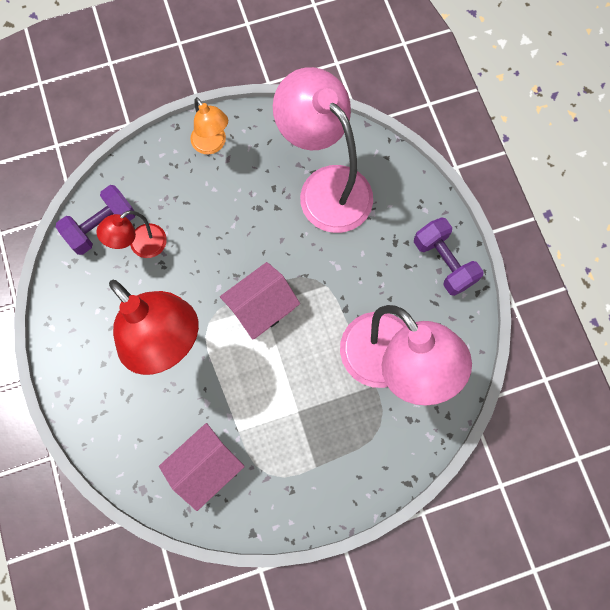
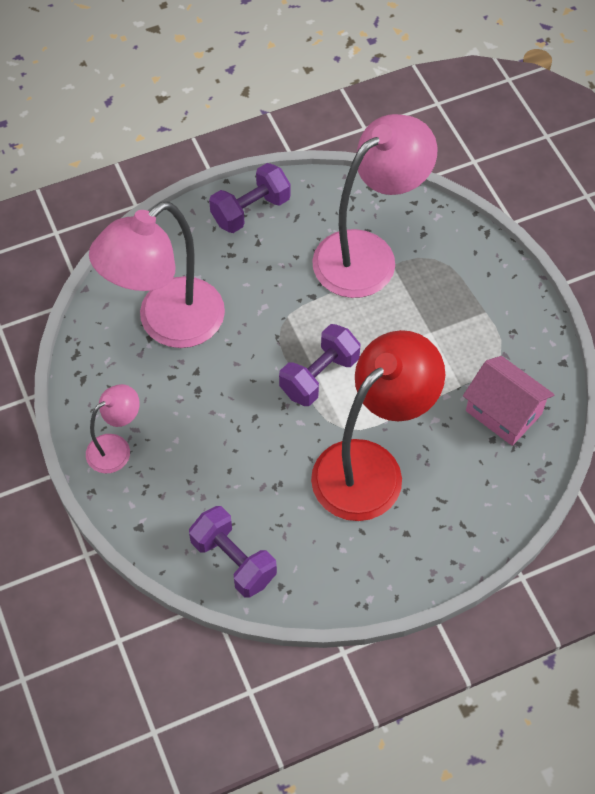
camera: 95 degrees left, 15 degrees down
red lamp [97,210,167,258] -> none
orange lamp [190,97,228,154] -> pink lamp [86,384,140,473]
pink house [220,262,300,339] -> purple dumbbell [279,324,361,406]

